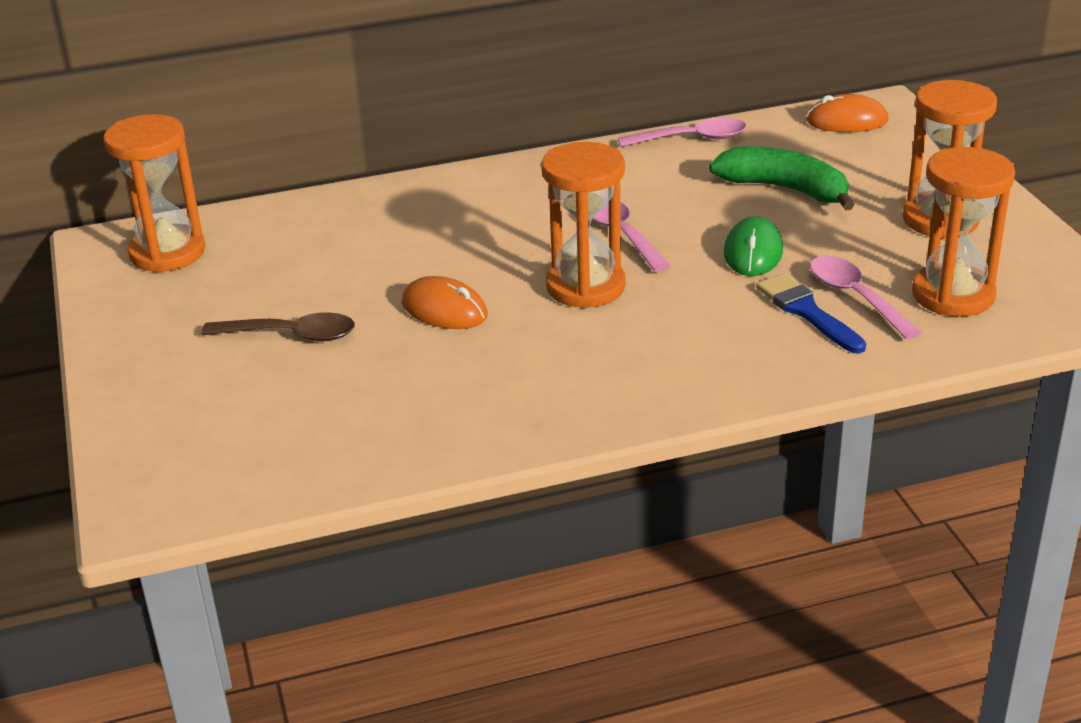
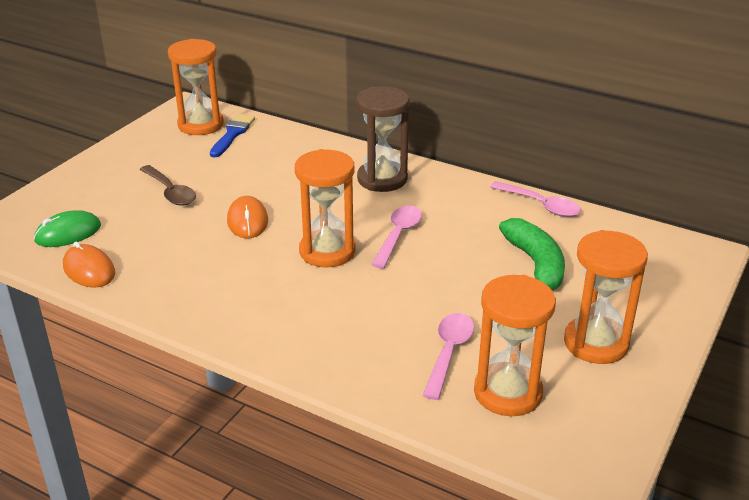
camera: 45 degrees right, 0 degrees up
green mouse [724,216,783,276] -> green mouse moved to [34,210,101,247]
blue brush [756,274,866,354] -> blue brush moved to [210,114,255,157]
orange mouse [806,94,889,132] -> orange mouse moved to [63,242,115,288]
none -> brown hourglass [356,86,409,192]

